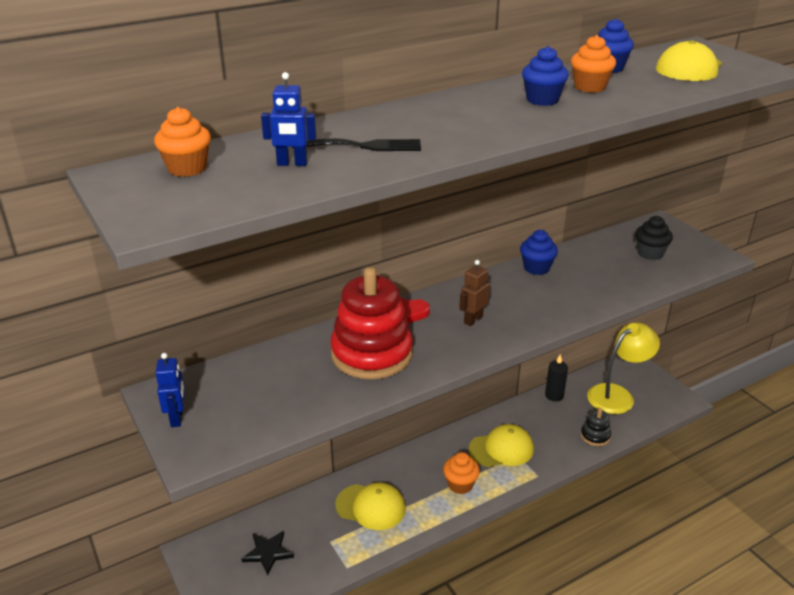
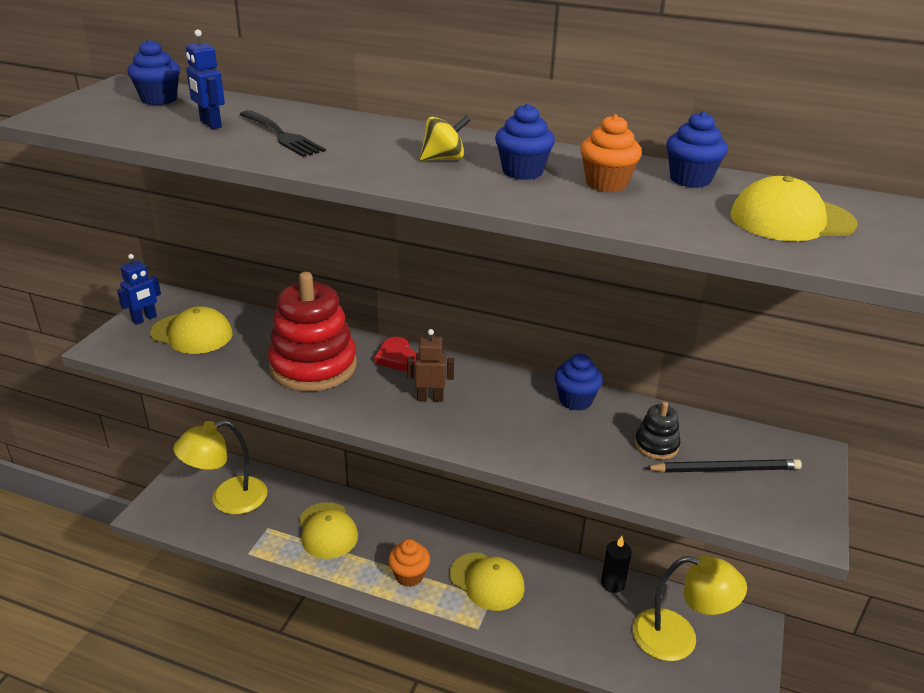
camera: 50 degrees right, 0 degrees up
orange cupcake [154,107,211,177] -> blue cupcake [127,39,180,105]
black star [241,531,294,575] -> yellow lamp [173,420,267,514]
black stacking toy [581,408,611,446] -> black stacking toy moved to [635,402,680,460]
black cupcake [635,216,673,260] -> black pencil [645,459,802,473]
none -> yellow cap [150,306,233,354]
none -> yellow spinning top [420,115,471,161]

